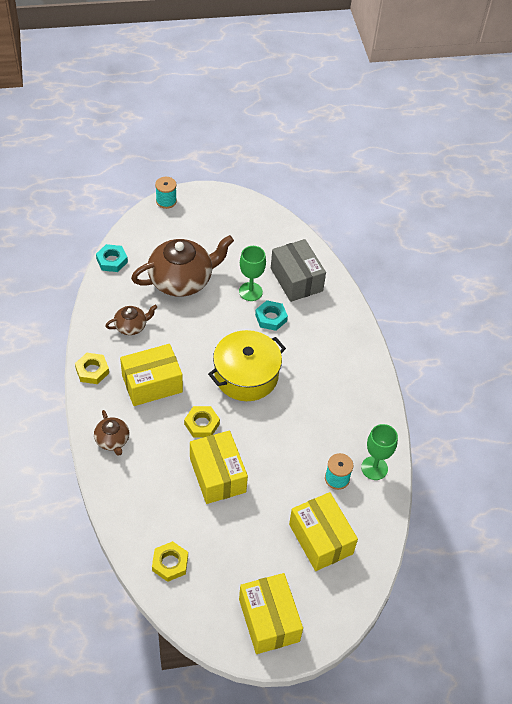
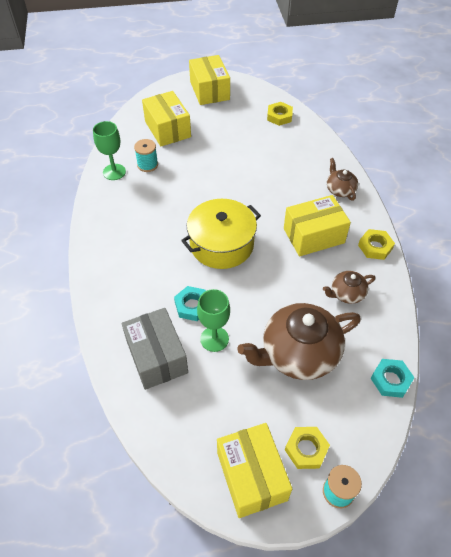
camera: 175 degrees left, 0 degrees up
yellow nut [184,406,220,438] -> yellow nut moved to [285,427,330,469]
yellow box [190,431,248,504] -> yellow box moved to [217,423,292,518]

